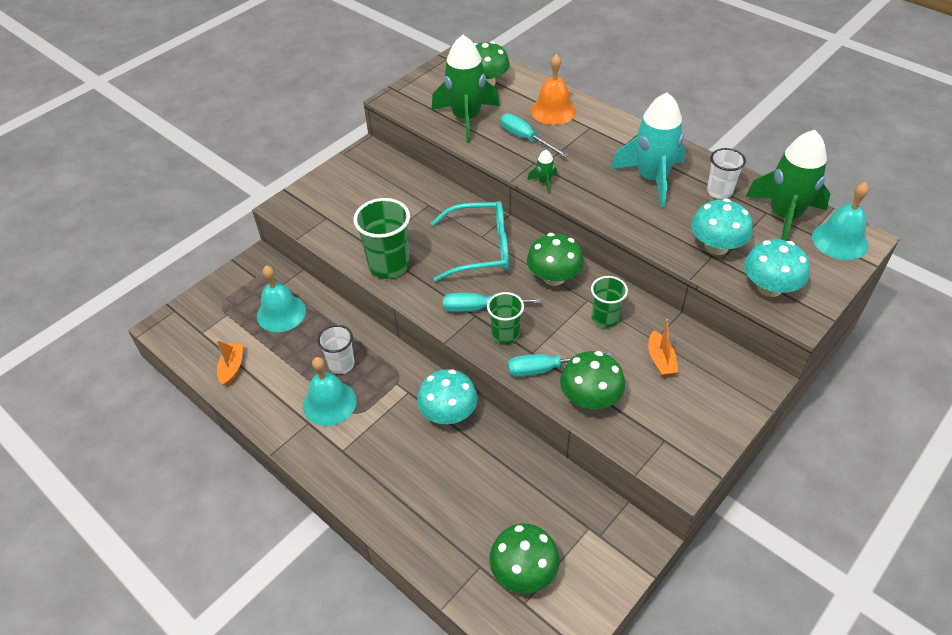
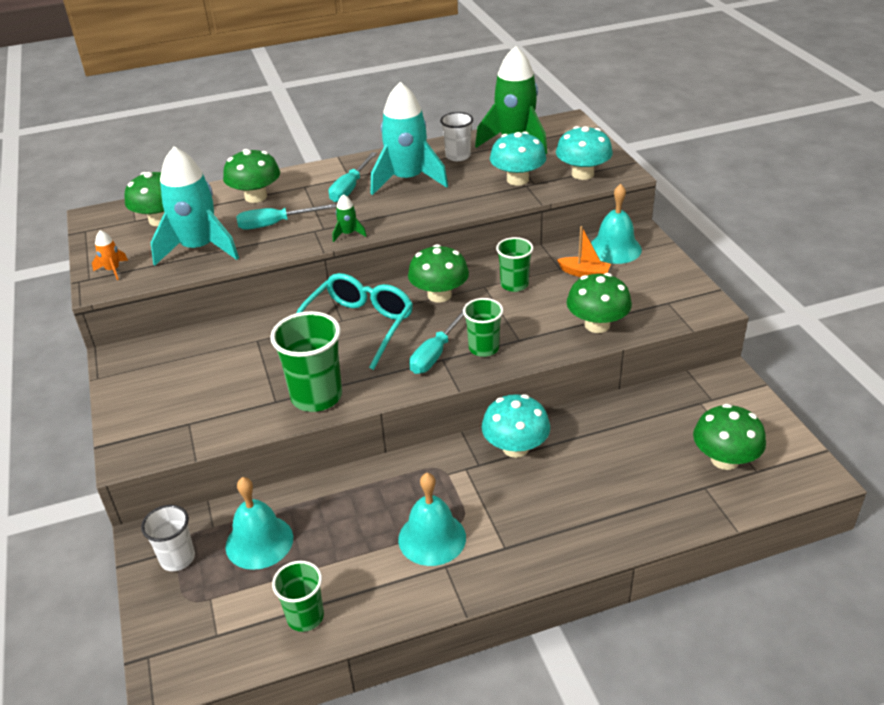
camera: 60 degrees left, 10 degrees down
orange boat [216,340,243,387] -> green cup [272,561,324,632]
white cup [317,325,355,374] -> white cup moved to [141,505,195,571]
green rocket [432,35,500,143] -> turquoise rocket [150,147,239,266]
turquoise screwdriver [508,352,612,377] -> turquoise screwdriver moved to [329,152,377,202]
orange bell [531,54,576,125] -> green mushroom [223,149,280,203]
turquoise bell [812,182,869,260] -> turquoise bell moved to [591,184,642,264]
none -> orange rocket [92,230,128,280]

